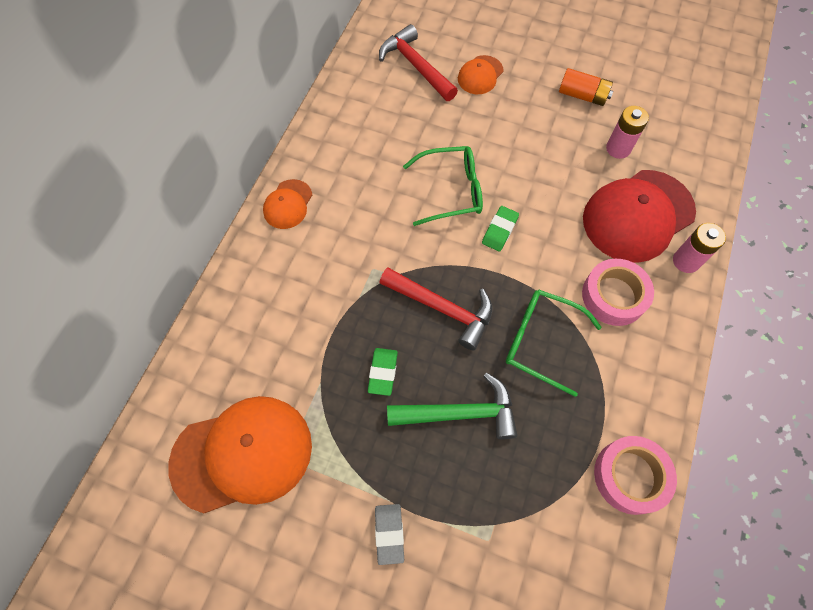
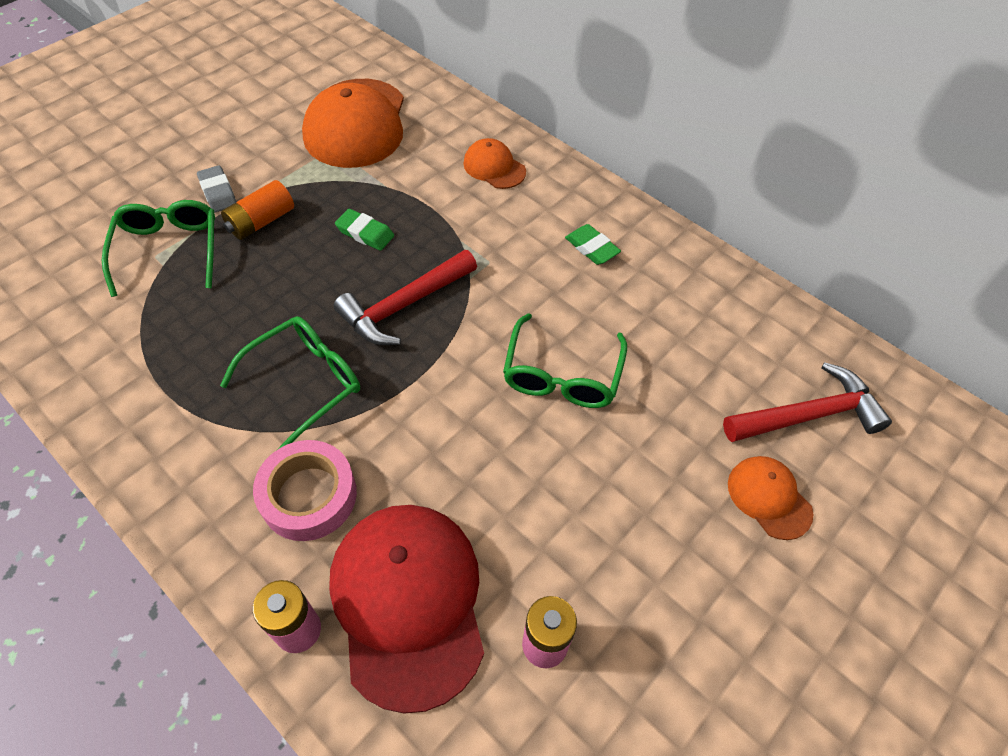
camera: 110 degrees right, 10 degrees down
orange cap [263,179,312,229] -> orange cap moved to [463,138,526,189]
grey eraser [375,504,404,565] -> grey eraser turned 45 degrees clockwise [197,165,237,212]
green hammer [387,373,517,439] -> none
green eraser [482,206,519,252] -> green eraser moved to [565,224,621,265]
orange battery [559,68,613,106] -> orange battery moved to [221,180,294,240]
pink tape [594,436,677,515] -> none
none -> green glasses [102,200,215,297]

